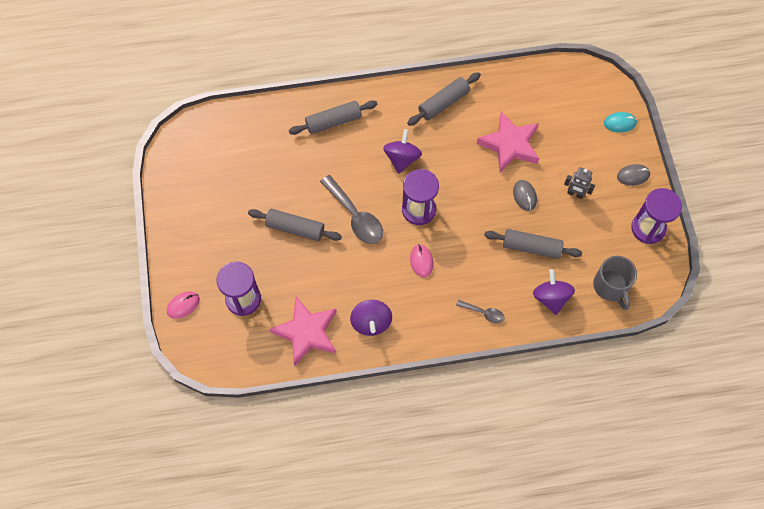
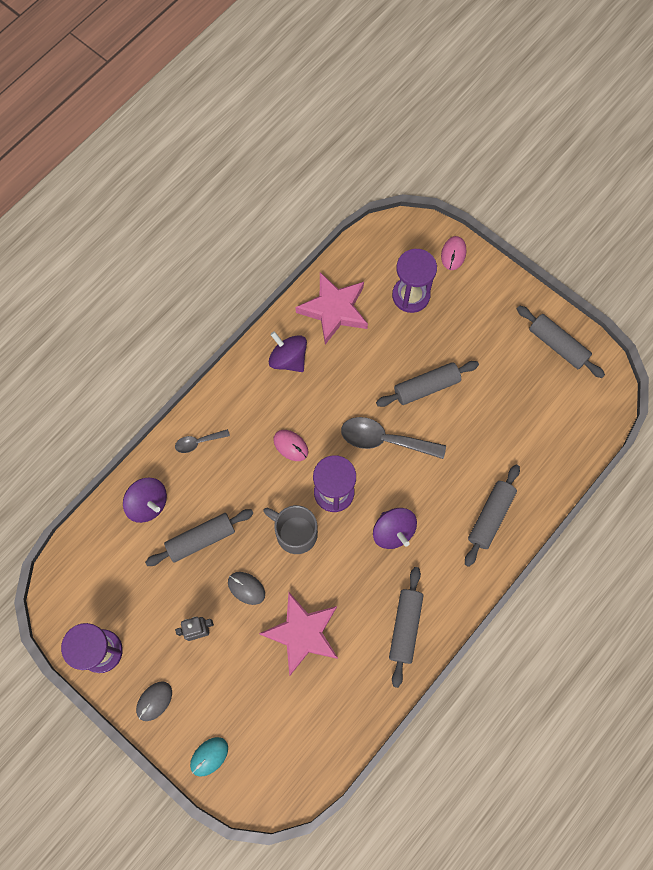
camera: 140 degrees right, 5 degrees up
grey mug [593,256,637,310] -> grey mug moved to [263,505,318,554]
none -> grey rolling pin [517,305,605,378]

